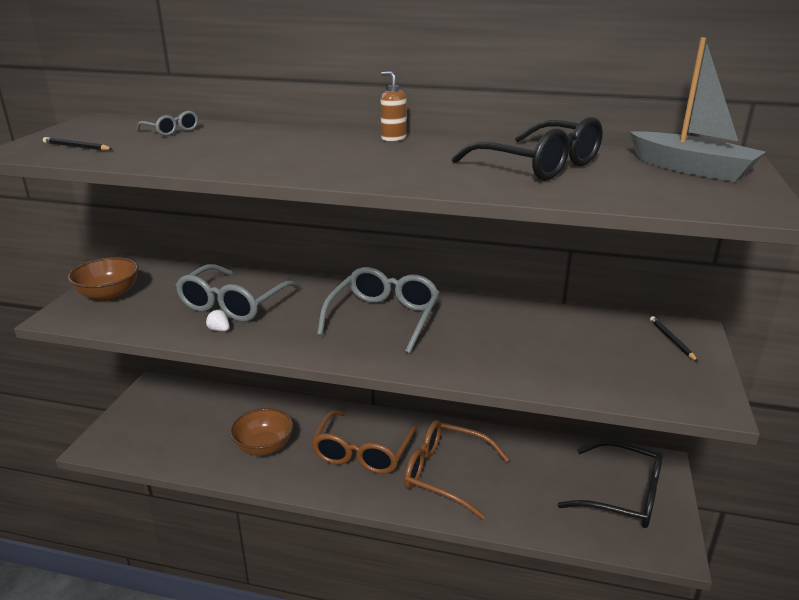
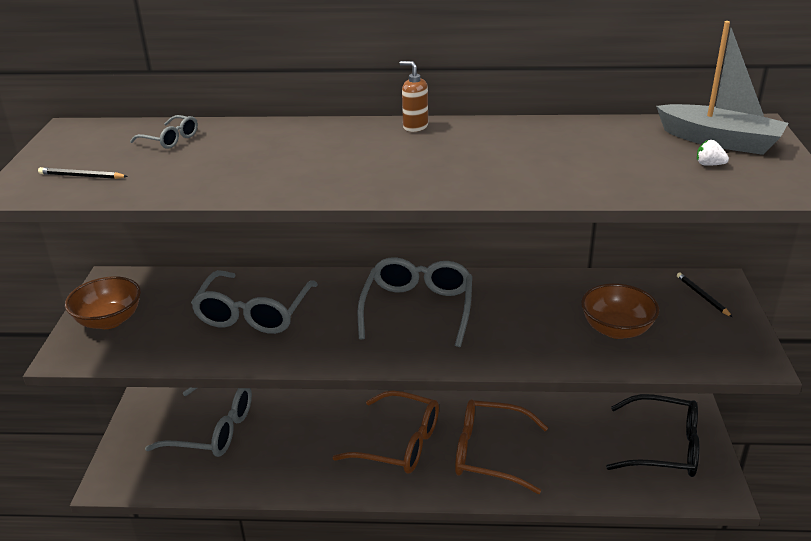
camera: 10 degrees left, 5 degrees up
white strawberry [206,310,230,331] -> white strawberry moved to [697,140,729,166]
brown bowl [230,408,293,456] -> brown bowl moved to [581,283,659,339]
brown glasses [311,410,417,474] -> brown glasses turned 75 degrees counterclockwise [333,390,439,474]
black glasses [452,117,603,181] -> none
none -> grey glasses [145,388,252,457]

